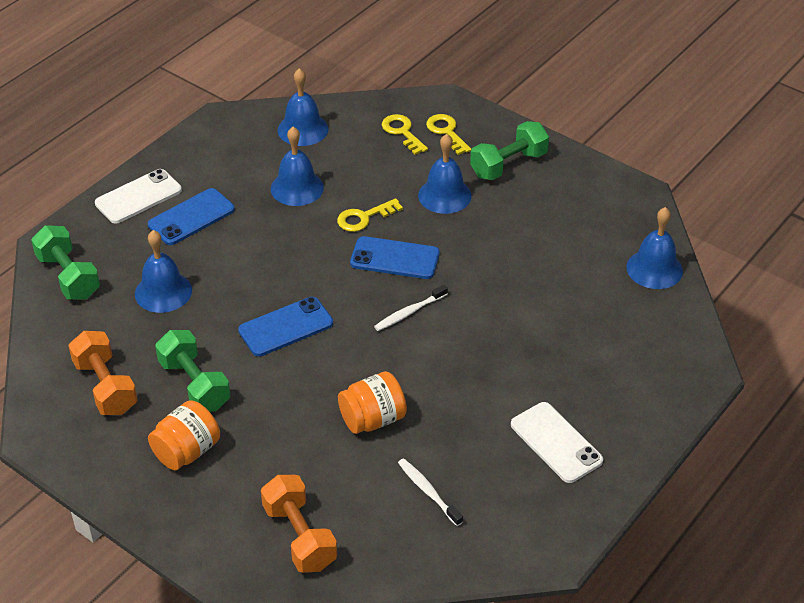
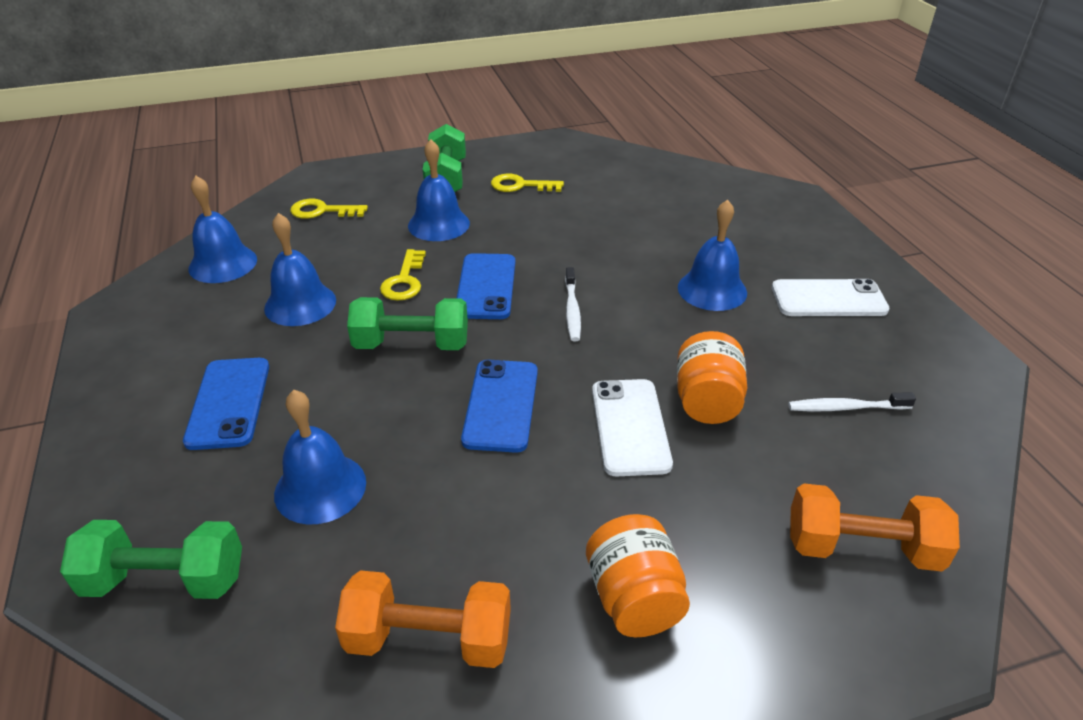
camera: 55 degrees left, 5 degrees down
white phone [95,169,182,224] -> white phone moved to [592,379,673,476]
green dumbbell [155,330,230,412] -> green dumbbell moved to [347,297,468,350]
blue phone [350,236,440,279] -> blue phone turned 45 degrees counterclockwise [456,253,515,319]
yellow key [426,114,471,155] -> yellow key moved to [491,173,564,192]
blue bell [626,207,683,289] -> blue bell moved to [678,200,747,311]

